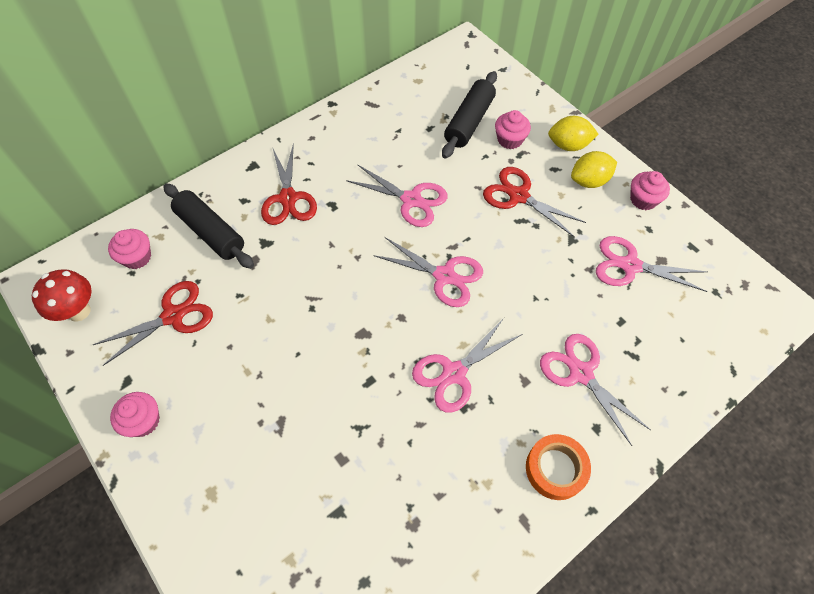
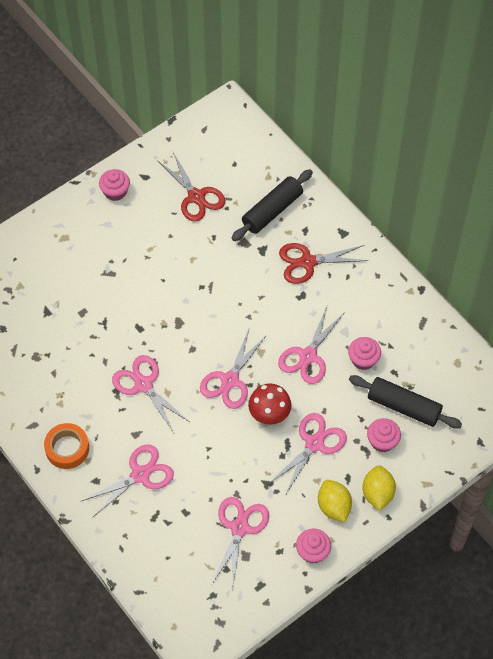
camera: 90 degrees right, 0 degrees up
red mushroom [32,269,91,322] -> red mushroom moved to [248,383,291,425]
pink cupcake [108,229,151,269] -> pink cupcake moved to [348,337,381,370]
red scissors [483,167,586,237] -> pink scissors [270,413,347,496]

